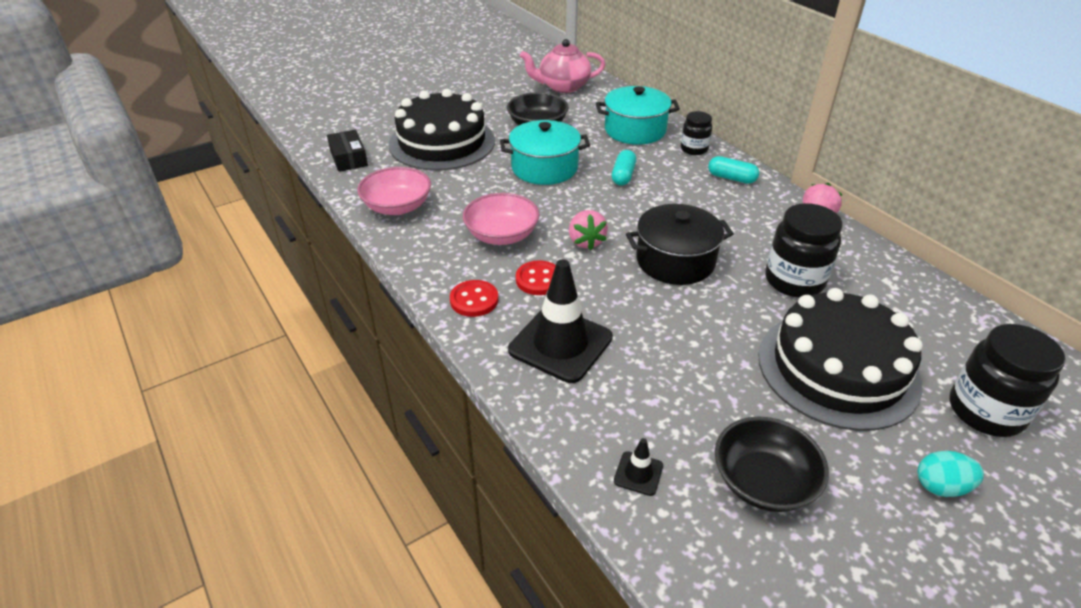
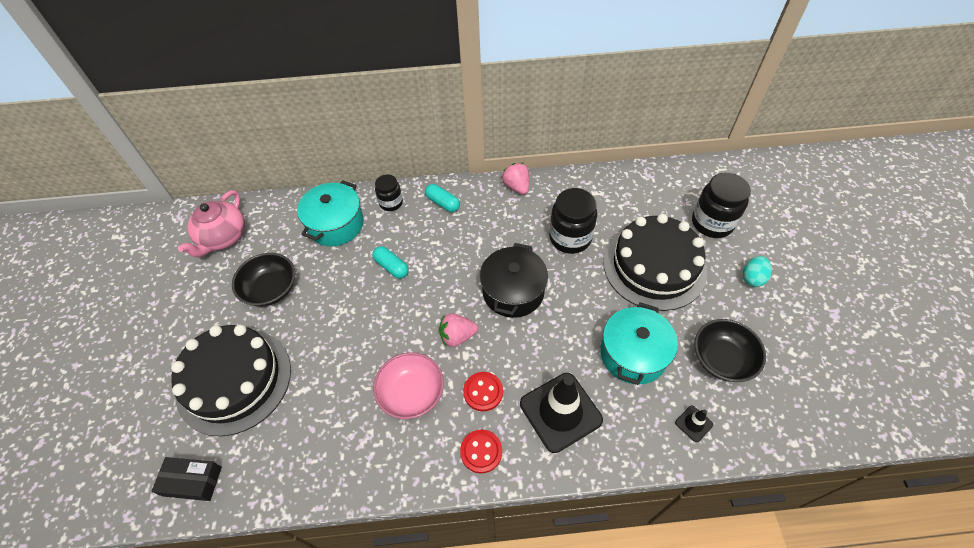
camera: 60 degrees left, 15 degrees up
pink bowl [357,167,431,215] -> none
turquoise pot [500,120,590,185] -> turquoise pot moved to [600,302,678,385]
pink strawberry [569,210,608,250] -> pink strawberry turned 150 degrees clockwise [439,313,478,347]
turquoise capsule [708,156,759,184] -> turquoise capsule turned 75 degrees clockwise [425,184,460,212]

